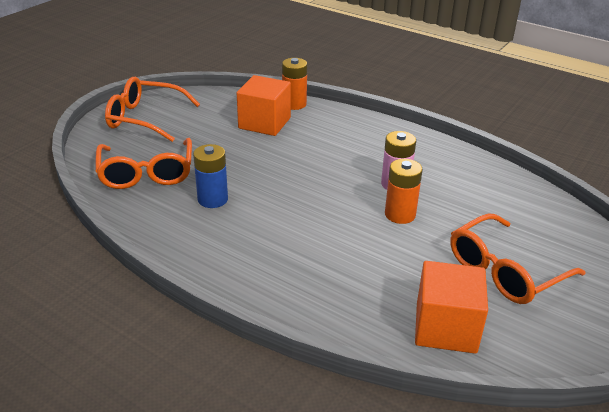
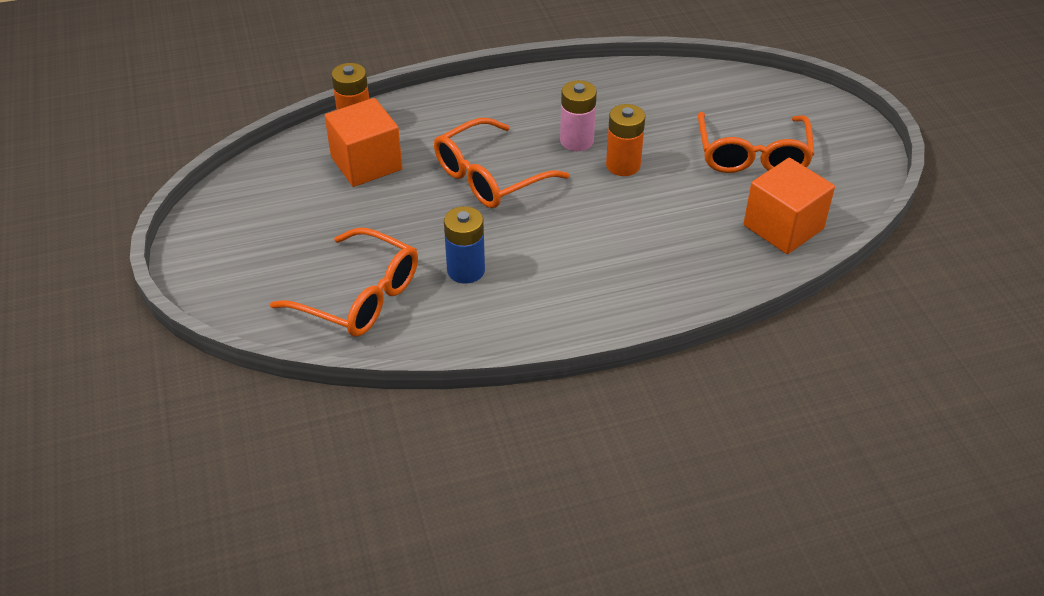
camera: 50 degrees left, 10 degrees up
orange glasses [105,77,200,142] -> orange glasses moved to [434,118,569,208]

